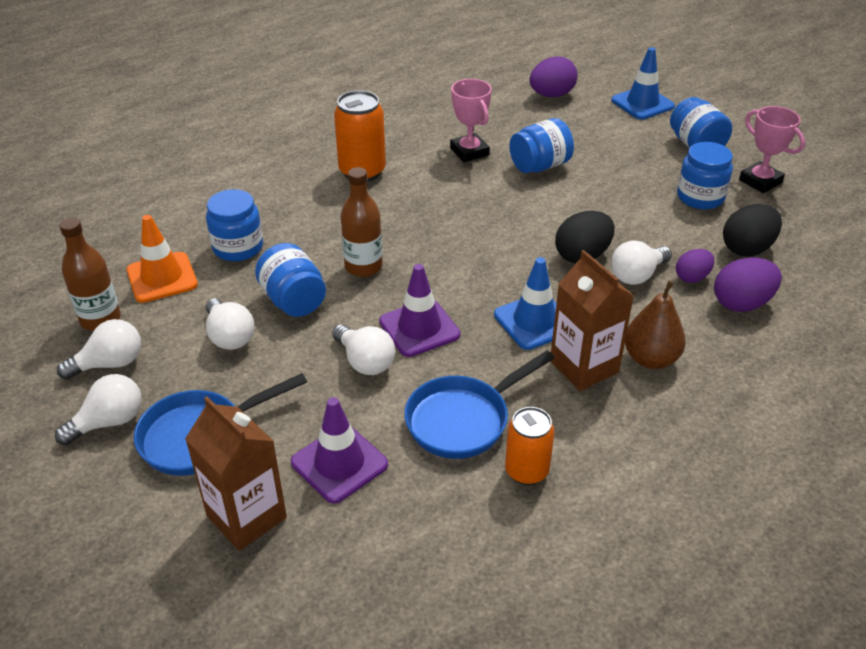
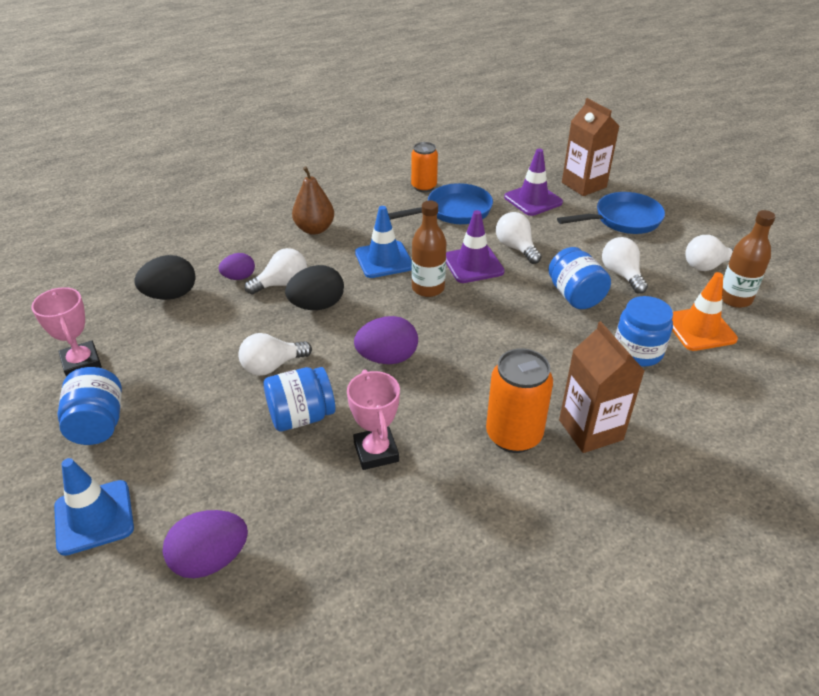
camera: 170 degrees left, 0 degrees up
white light bulb [55,374,142,445] -> white light bulb moved to [238,333,312,376]
brown bottle [341,167,383,277] -> brown bottle moved to [412,200,447,297]
brown carton [550,250,634,391] -> brown carton moved to [559,321,645,453]
blue jar [677,142,733,209] -> none
purple egg [714,257,782,312] -> purple egg moved to [354,316,418,364]

